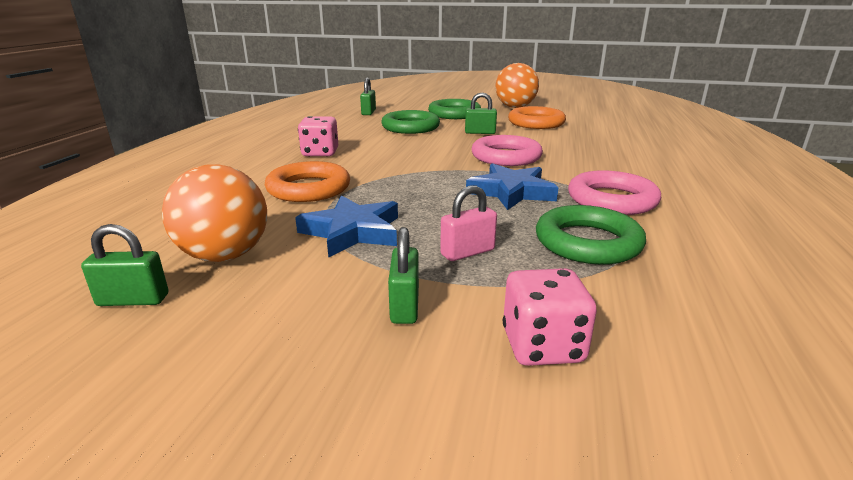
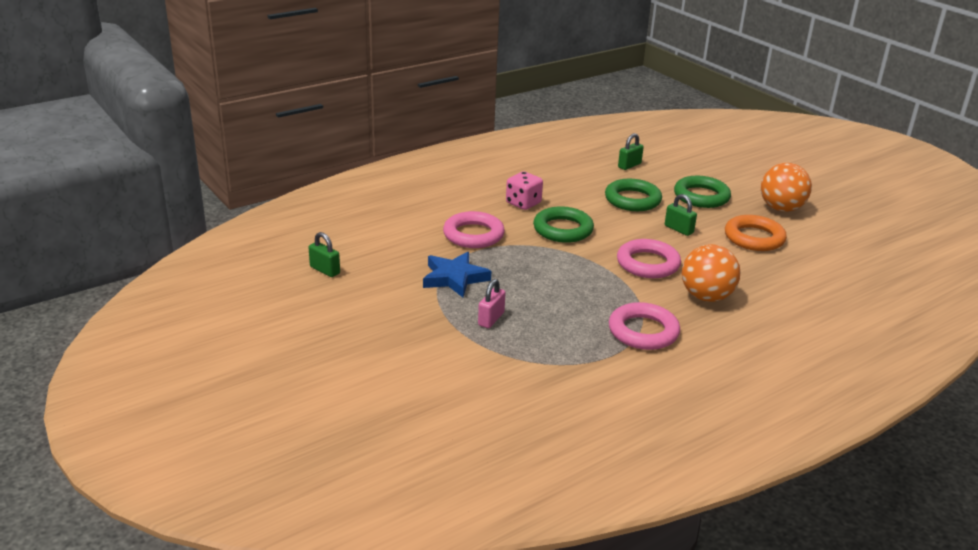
camera: 40 degrees right, 5 degrees up
orange ball [162,164,267,262] -> orange ball moved to [682,244,741,302]
orange ring [265,161,350,202] -> pink ring [443,211,505,248]
green padlock [388,227,419,324] -> none
pink padlock [440,185,497,261] -> pink padlock turned 75 degrees counterclockwise [478,279,506,328]
blue star [466,163,559,210] -> none
pink dice [503,268,597,366] -> none
green ring [536,205,646,265] -> green ring moved to [533,206,594,243]

